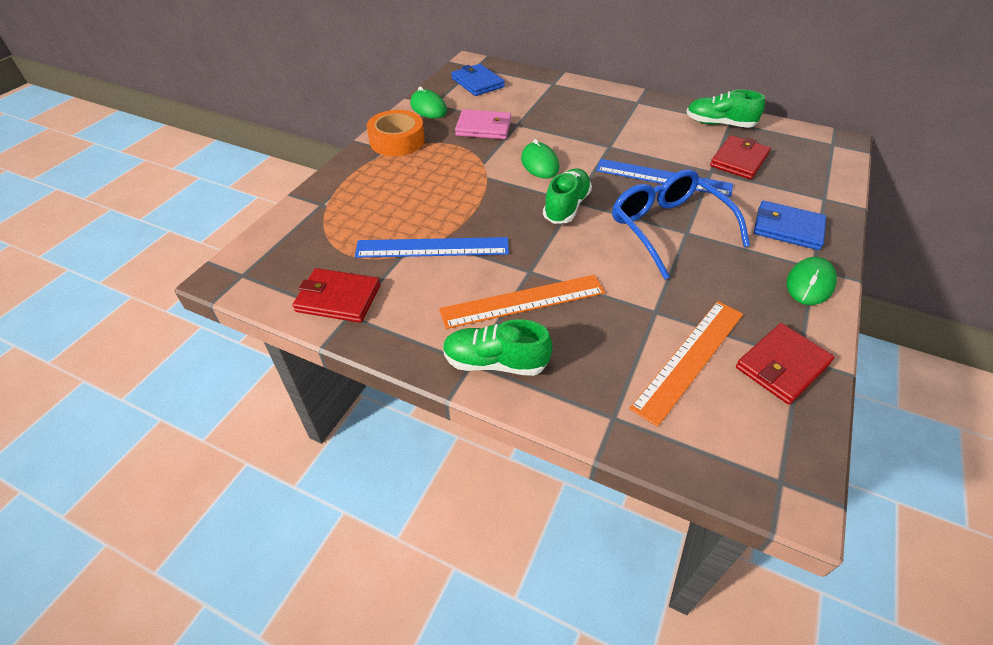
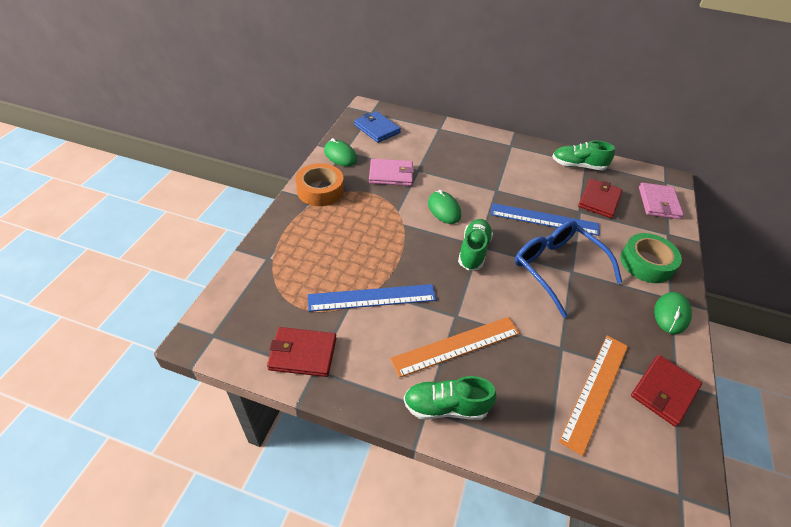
camera: 10 degrees left, 0 degrees up
blue wallet [754,201,826,250] -> green tape [620,233,682,283]
none -> pink wallet [639,183,684,219]

